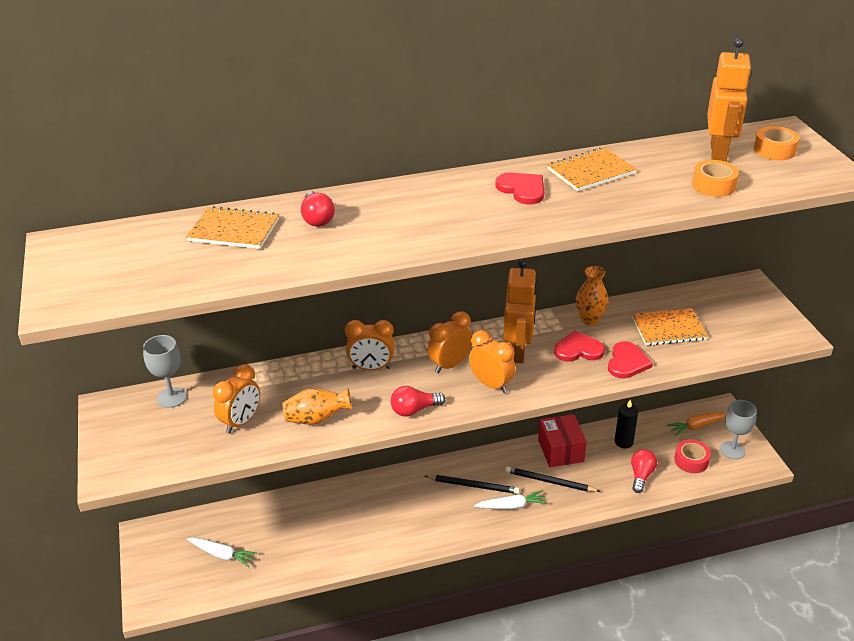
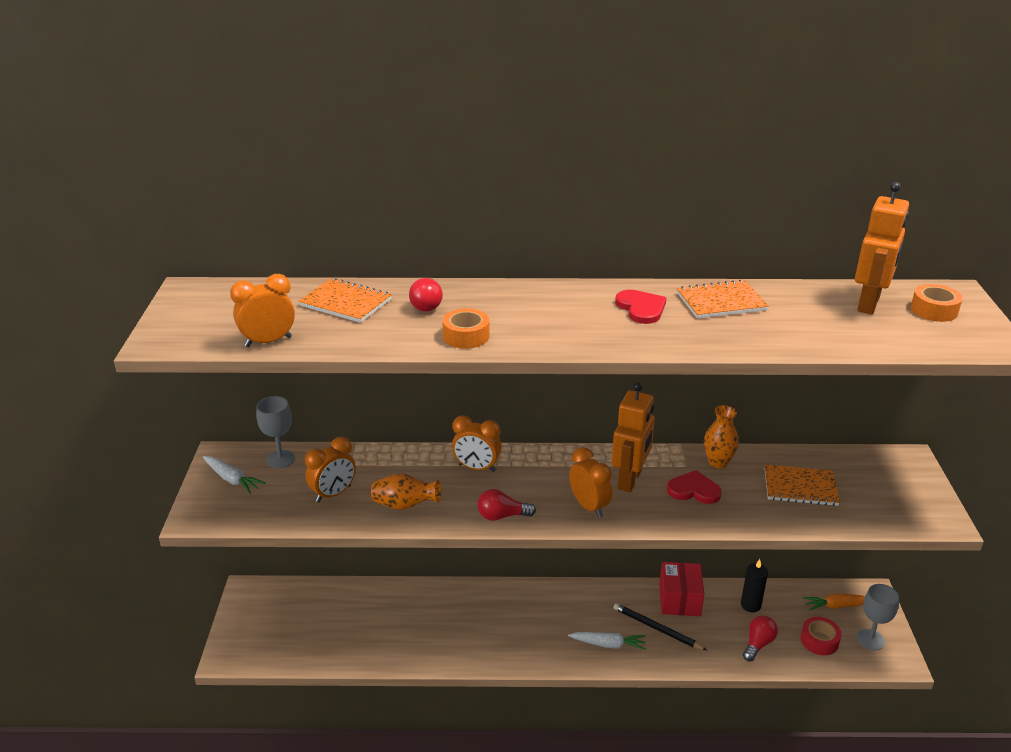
camera: 15 degrees right, 5 degrees down
white carrot [187,537,257,568] -> white carrot moved to [203,456,265,494]
black pencil [425,475,520,494] -> none
orange clock [428,311,472,373] -> orange clock moved to [230,274,295,347]
red heart [608,341,653,378] -> none
orange tape [692,160,739,197] -> orange tape moved to [442,308,490,349]

